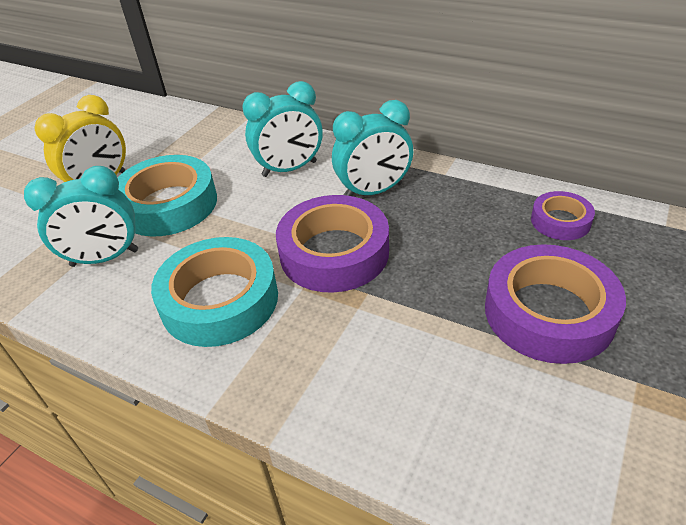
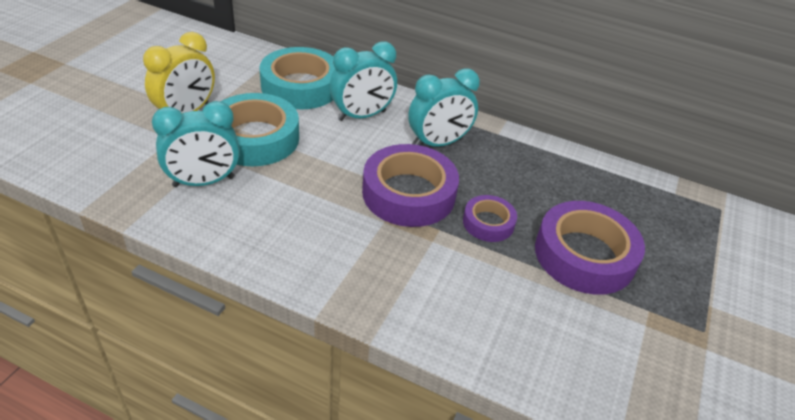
camera: 10 degrees left, 0 degrees up
turquoise tape [151,237,278,347] -> turquoise tape moved to [259,47,335,109]
purple tape [531,191,595,240] -> purple tape moved to [463,195,517,242]

